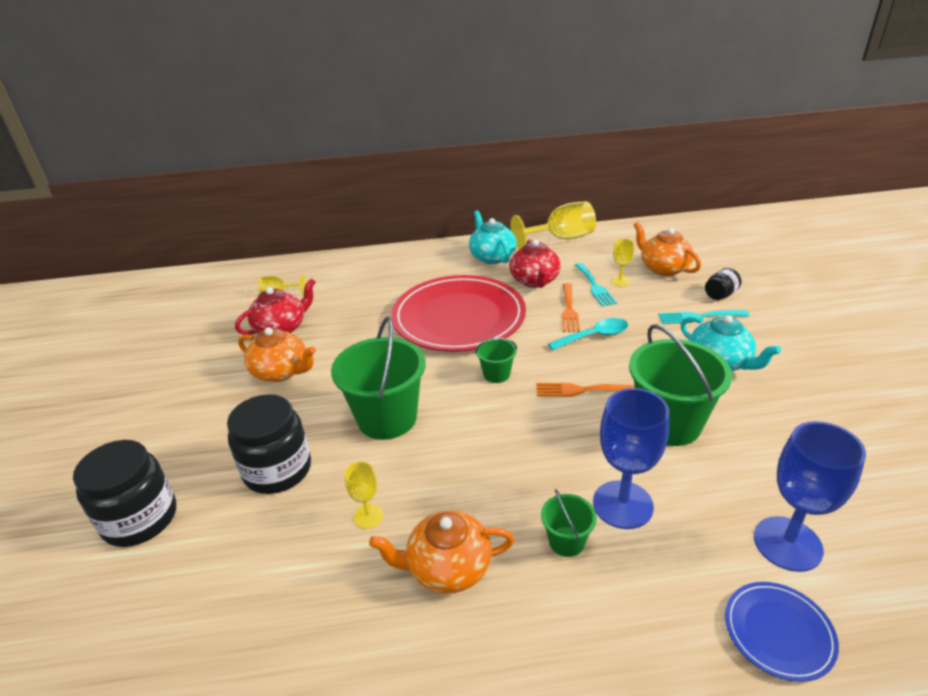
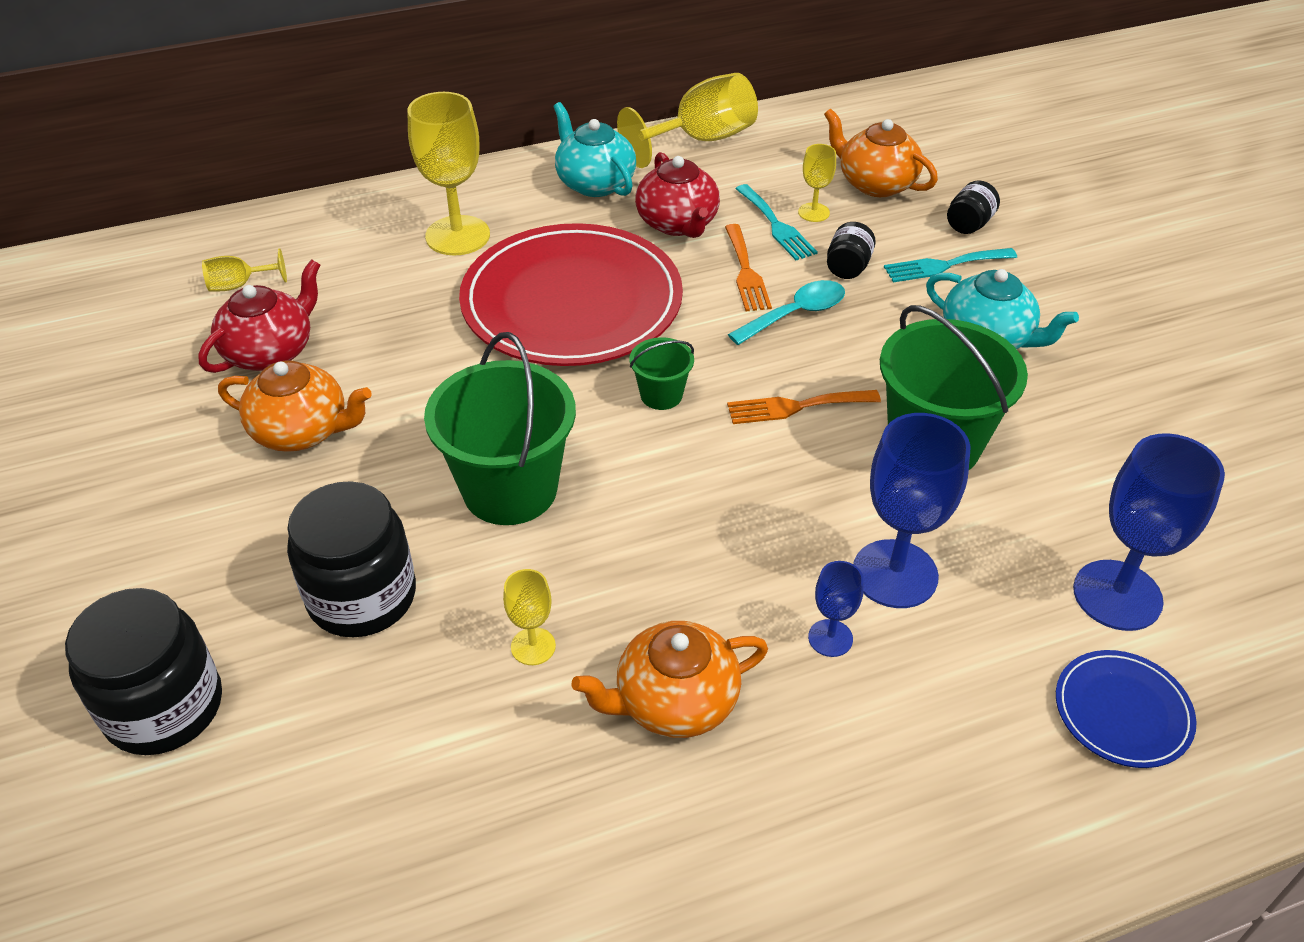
camera: 15 degrees left, 10 degrees up
green bucket [541,489,597,557] -> blue goblet [808,561,864,657]
none -> yellow goblet [407,92,490,256]
none -> black jar [827,222,876,279]

